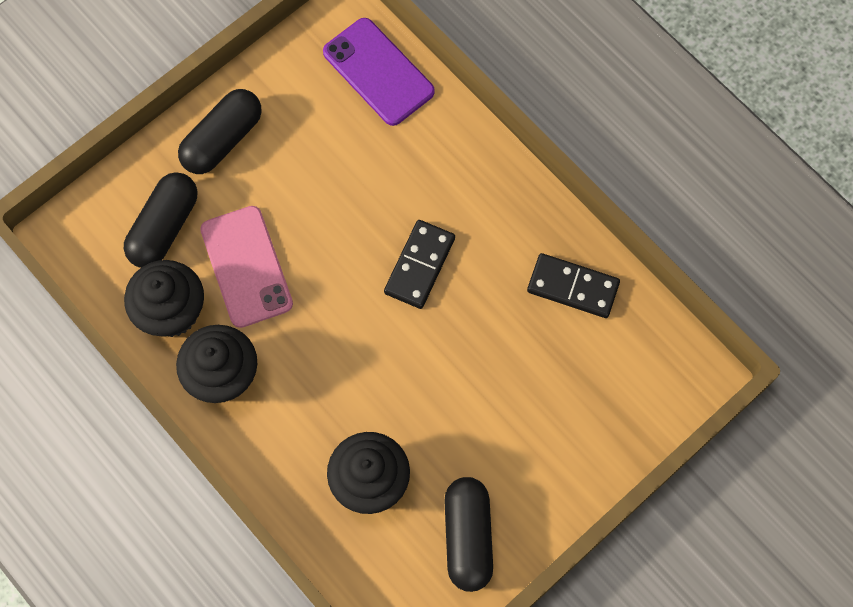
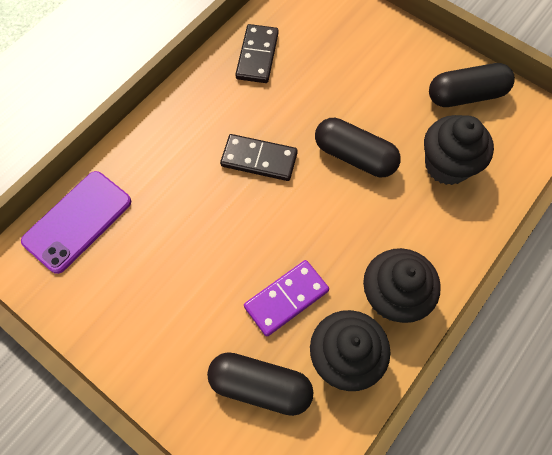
camera: 100 degrees left, 5 degrees down
black capsule [178,89,262,174] -> black capsule moved to [315,118,401,177]
pink phone [200,206,293,328] -> purple domino [244,260,329,336]

